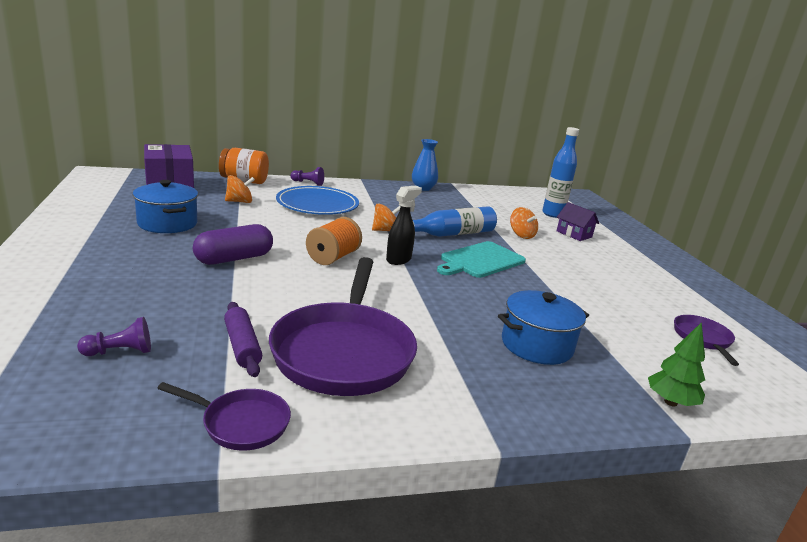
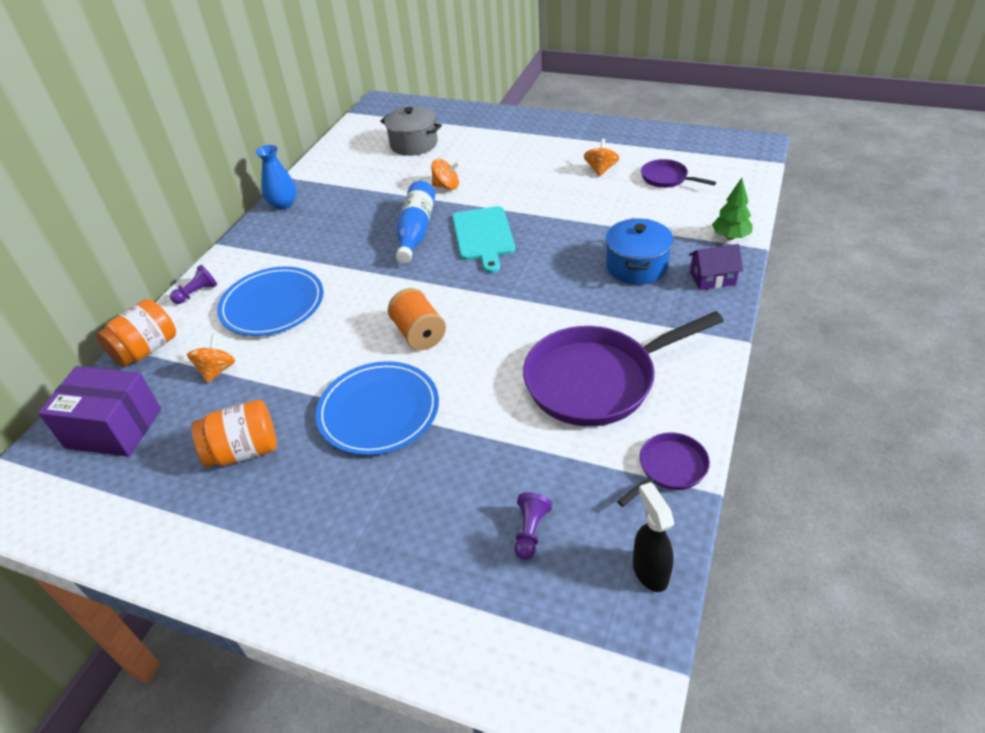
camera: 50 degrees left, 20 degrees up
blue pot [133,180,198,233] -> orange jar [192,400,277,467]
purple capsule [193,224,273,265] -> blue plate [316,361,439,455]
purple rolling pin [224,302,262,377] -> none
purple pan [269,257,417,396] -> purple pan turned 120 degrees clockwise [523,311,724,426]
orange spinning top [372,203,400,231] -> orange spinning top moved to [584,139,619,177]
black spray bottle [386,186,422,265] -> black spray bottle moved to [633,482,674,592]
blue bottle [542,127,579,218] -> grey pot [380,106,442,156]
purple house [557,202,599,241] -> purple house moved to [689,244,743,290]

